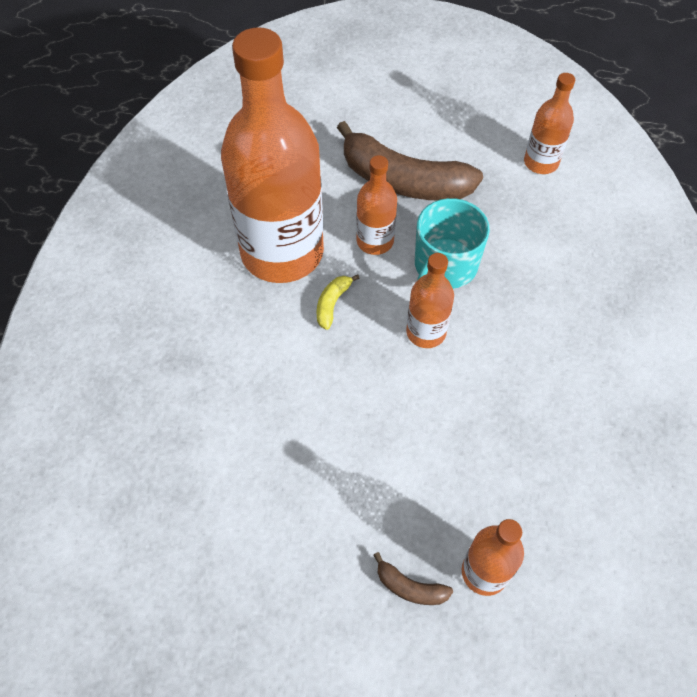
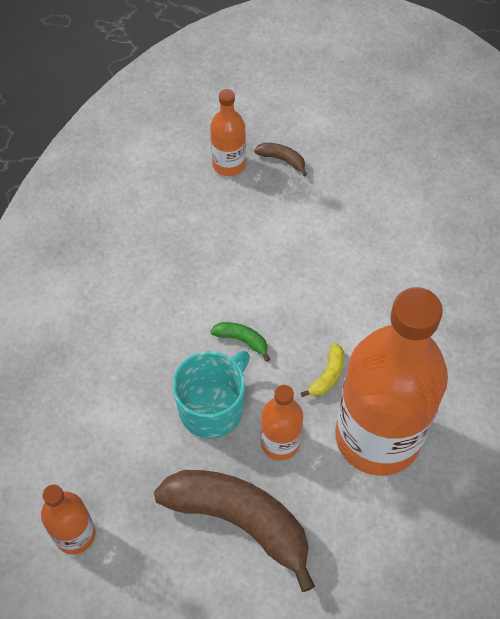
camera: 175 degrees left, 0 degrees up
orange bottle [406,253,454,348] -> green banana [210,322,270,362]

